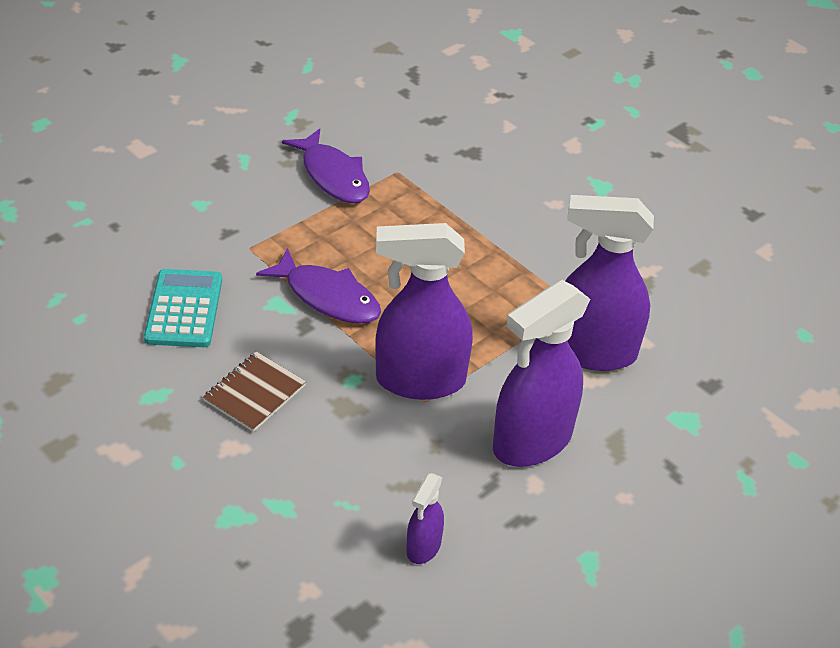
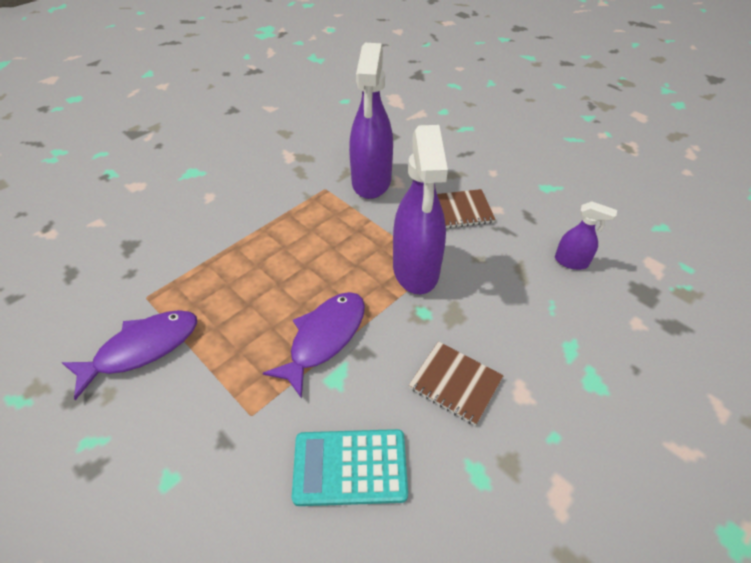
camera: 90 degrees left, 5 degrees up
purple spray bottle [493,280,590,467] -> brown notebook [437,189,496,228]

